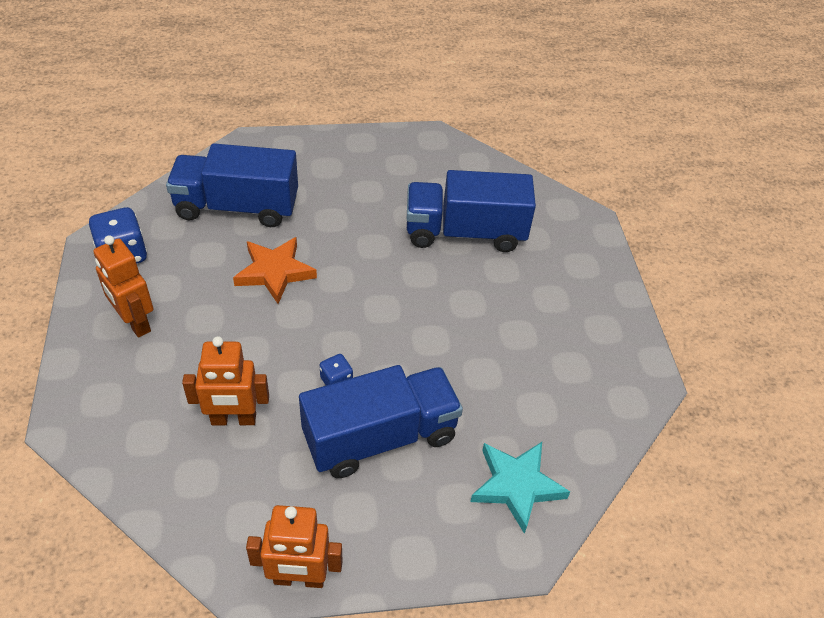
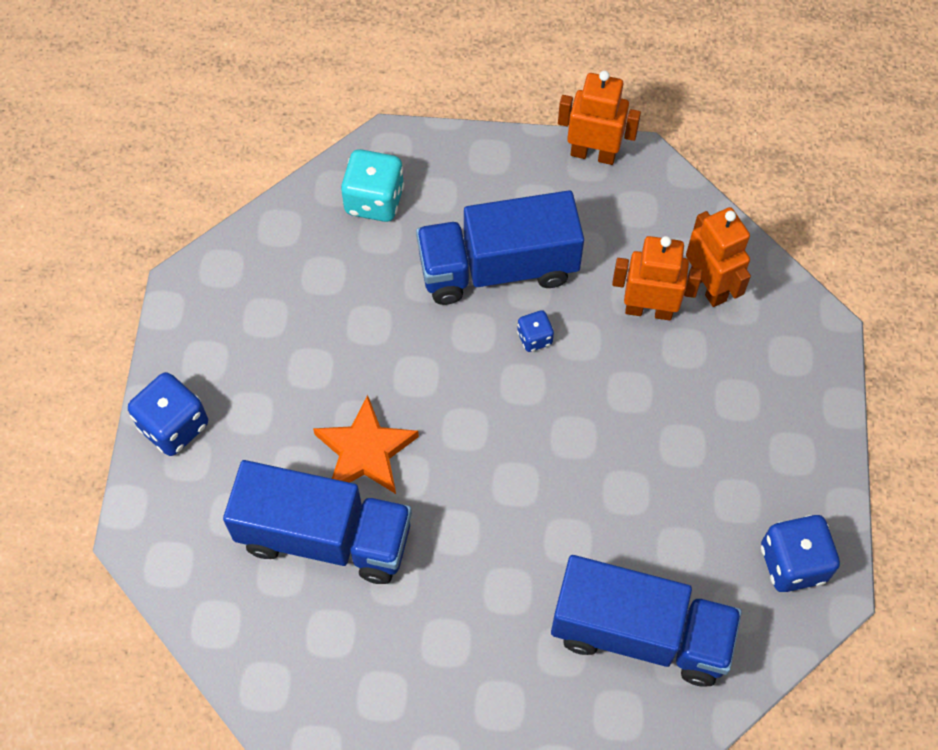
camera: 165 degrees left, 15 degrees up
orange robot [93,235,154,338] -> orange robot moved to [686,207,751,307]
orange star [233,237,317,304] -> orange star moved to [313,395,419,494]
turquoise star [470,442,570,534] -> turquoise dice [341,149,404,222]
none -> blue dice [128,372,208,456]

